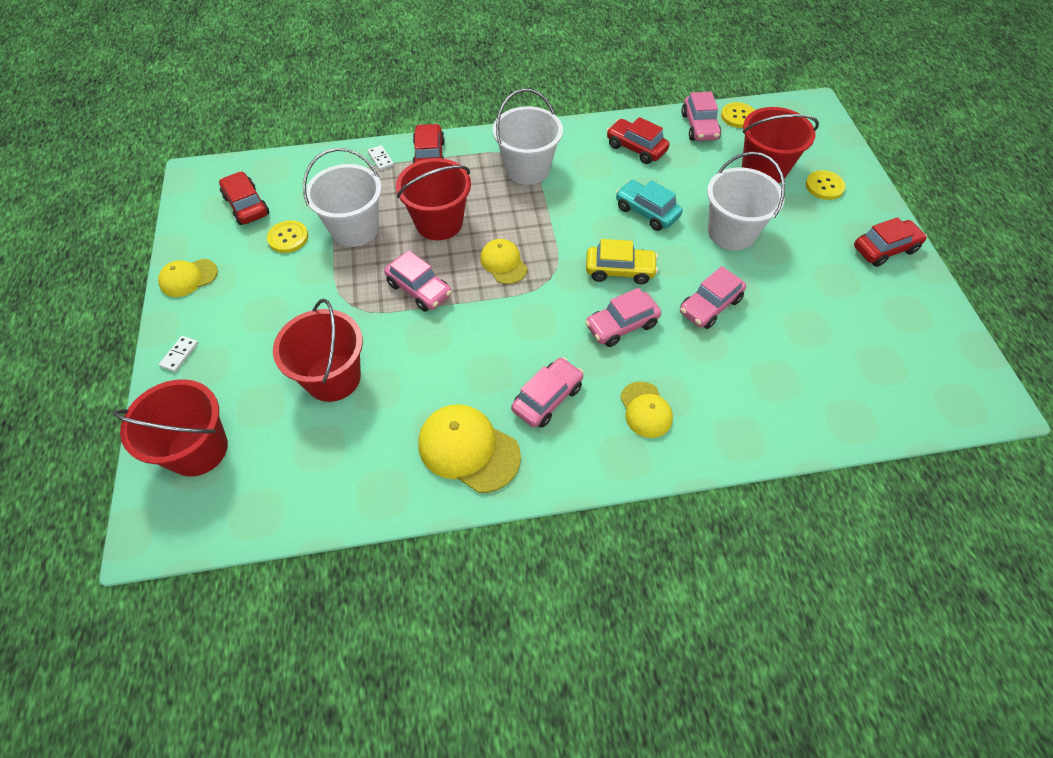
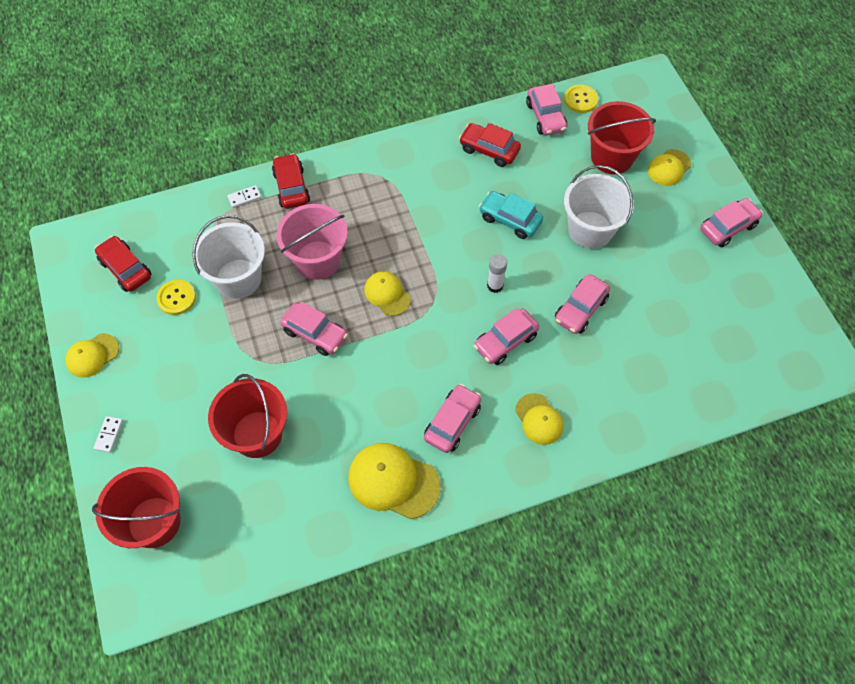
camera: 10 degrees left, 5 degrees up
white domino [368,145,394,171] -> white domino turned 75 degrees counterclockwise [227,185,262,208]
red bucket [396,158,471,240] -> pink bucket [277,204,348,280]
white bucket [493,89,563,185] -> none
yellow car [586,239,658,284] -> white glue stick [487,254,507,293]
yellow button [806,170,845,200] -> yellow cap [648,149,691,186]
red car [854,217,927,267] -> pink car [700,198,763,247]

